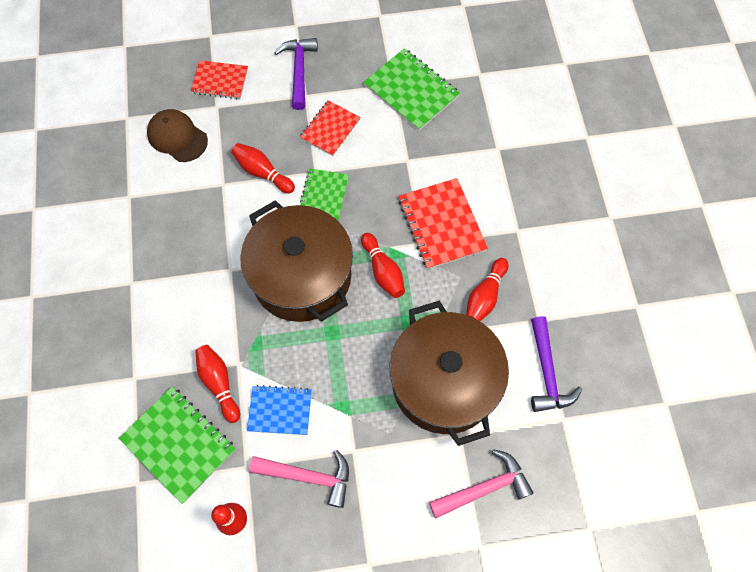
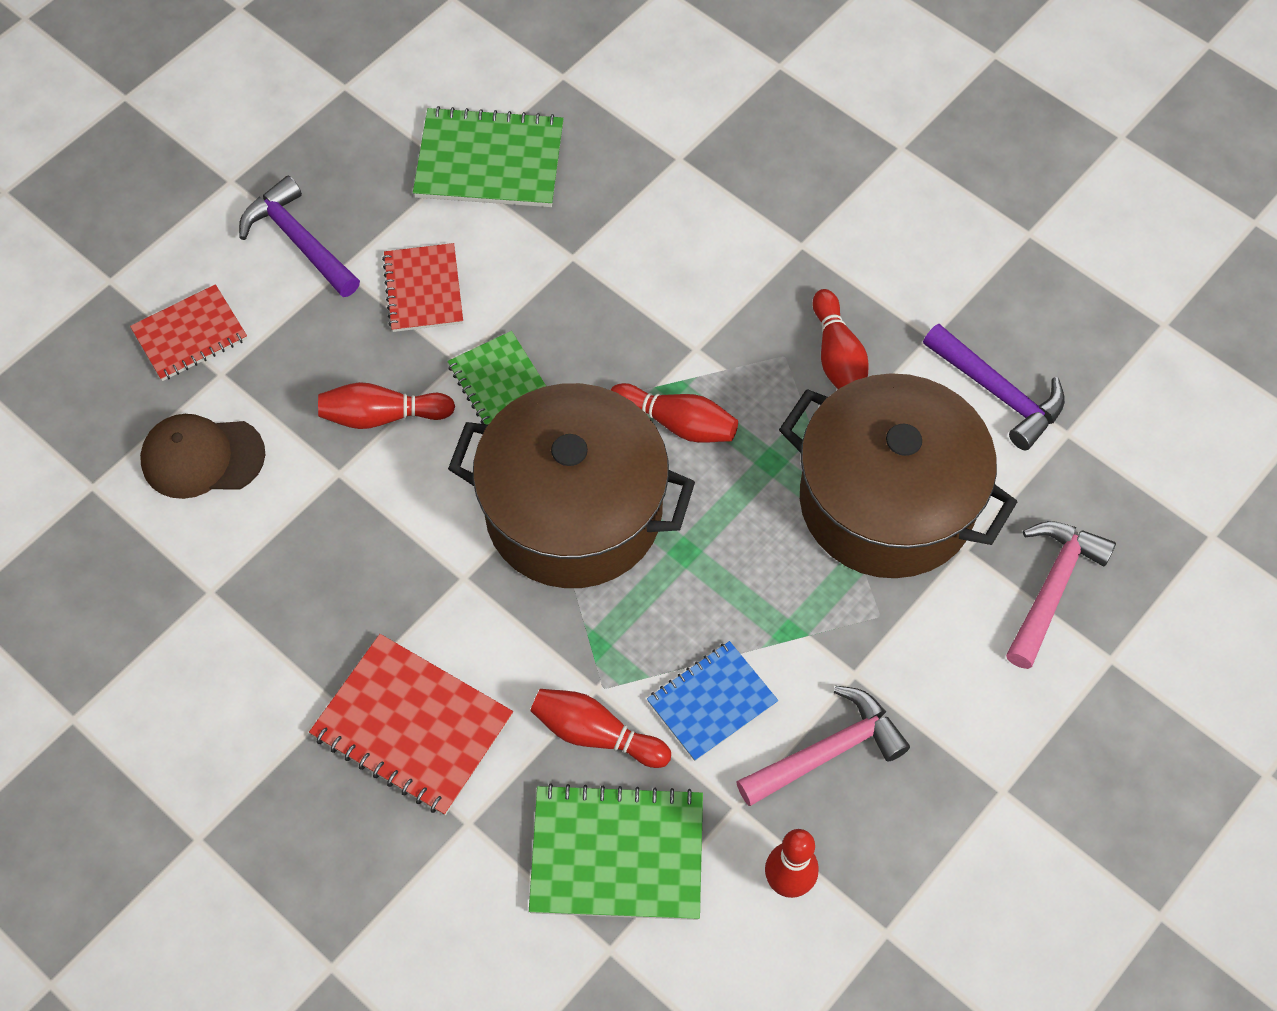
camera: 40 degrees left, 5 degrees down
red notebook [398,178,488,269] -> red notebook moved to [309,634,513,815]

